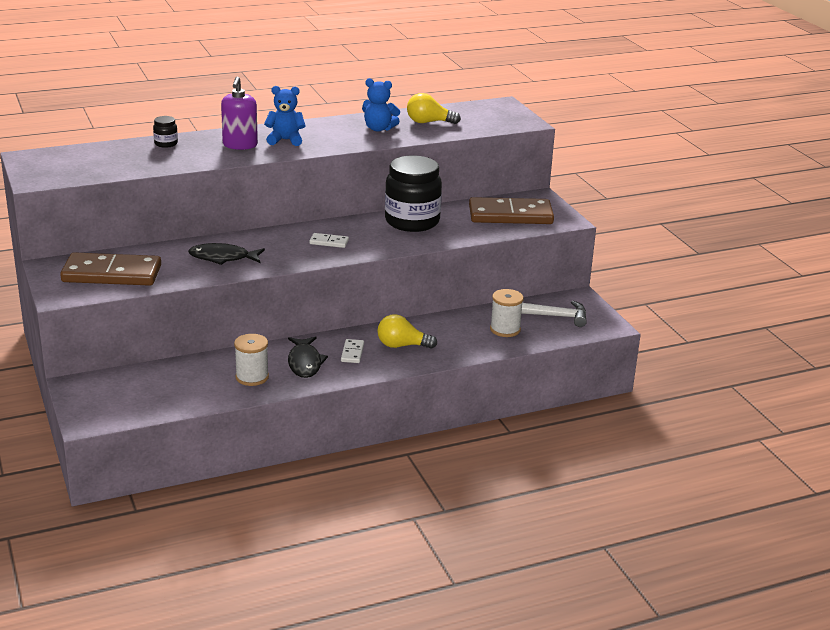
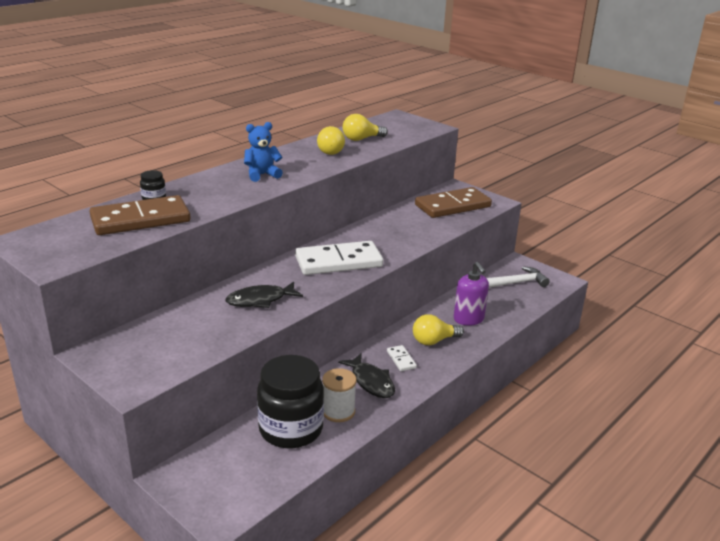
camera: 25 degrees left, 0 degrees up
brown domino [60,252,161,286] -> brown domino moved to [90,195,191,235]
purple soap dispenser [221,77,258,150] -> purple soap dispenser moved to [454,262,489,326]
white domino [309,233,349,248] -> white domino [295,241,383,275], size x2.35
blue teddy bear [362,78,400,132] -> yellow light bulb [317,126,345,155]
black jar [385,156,442,232] -> black jar moved to [257,355,324,448]
white spool [490,289,523,337] -> none

